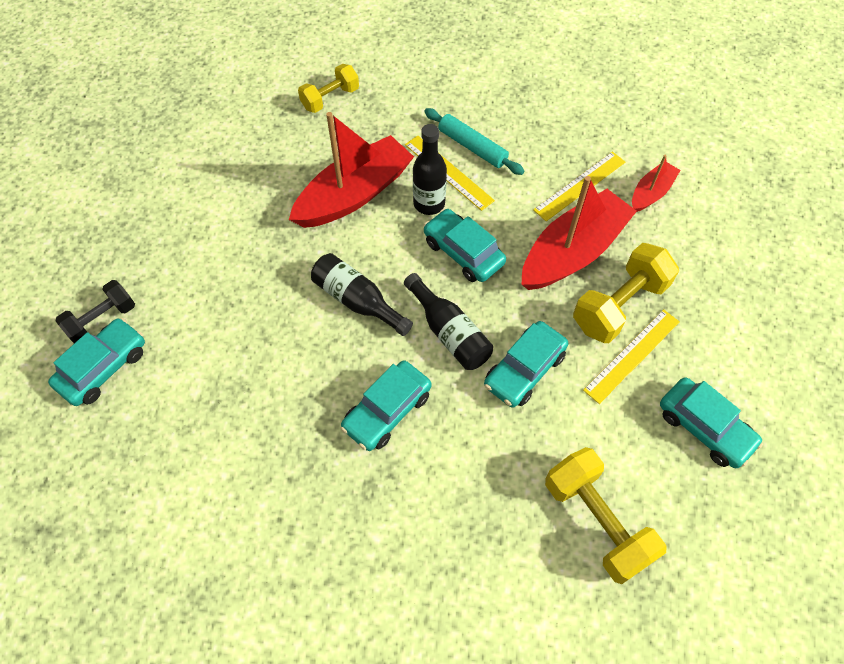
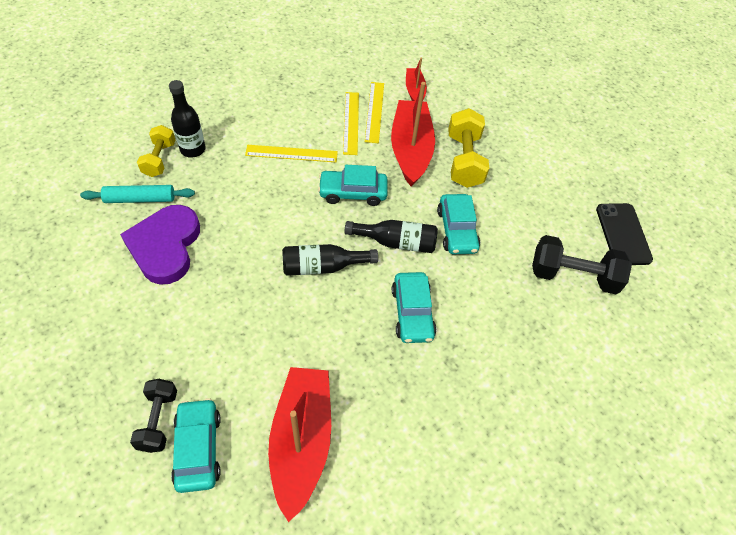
camera: 50 degrees left, 5 degrees down
red boat [289,112,414,228] -> red boat moved to [268,367,331,522]
black bottle [413,124,447,215] -> black bottle moved to [169,80,206,158]
turquoise rolling pin [424,108,524,175] -> turquoise rolling pin moved to [80,185,195,203]
yellow dumbbell [545,447,666,584] -> black dumbbell [532,235,632,294]
yellow ruler [583,309,680,404] -> yellow ruler moved to [343,92,359,155]
turquoise car [660,377,763,468] -> none
none -> purple heart [120,205,200,285]
none -> black phone [596,203,653,265]

